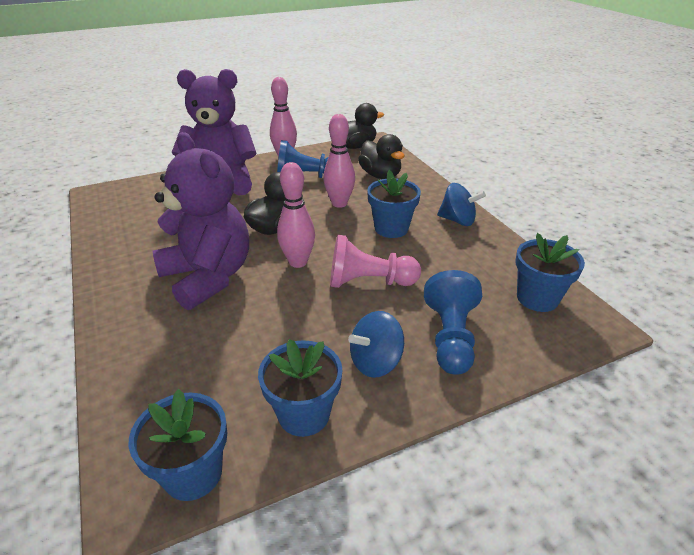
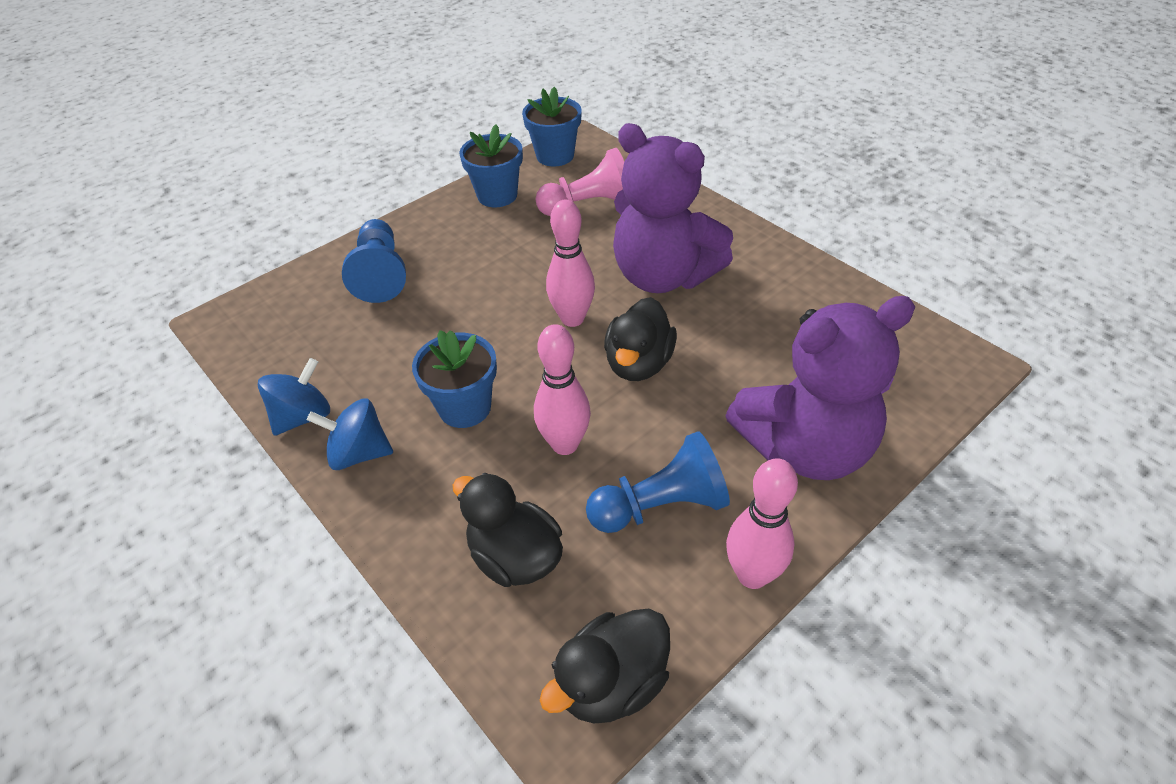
camera: 165 degrees right, 10 degrees up
pink pawn [330,235,421,288] -> pink pawn moved to [536,148,624,216]
blue spinning top [348,311,404,378] -> blue spinning top moved to [258,358,330,436]
blue flower pot [515,233,585,312] -> none

